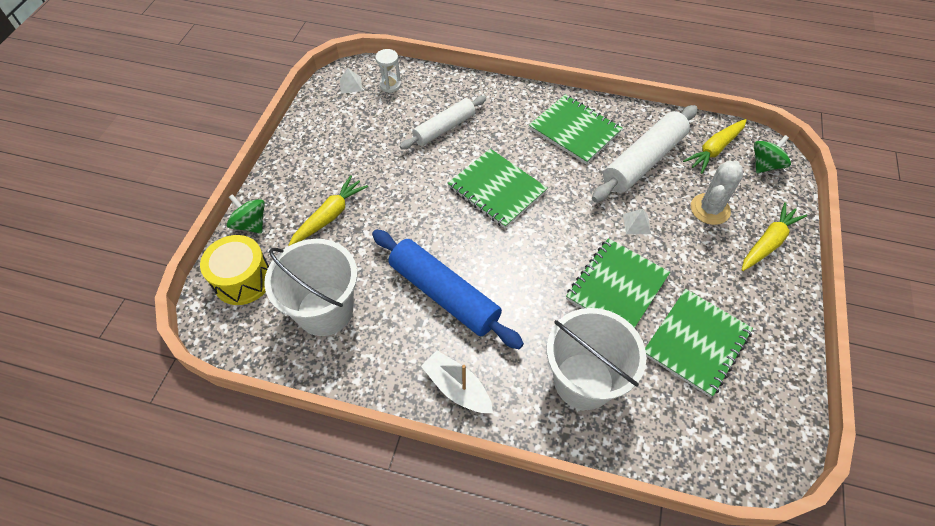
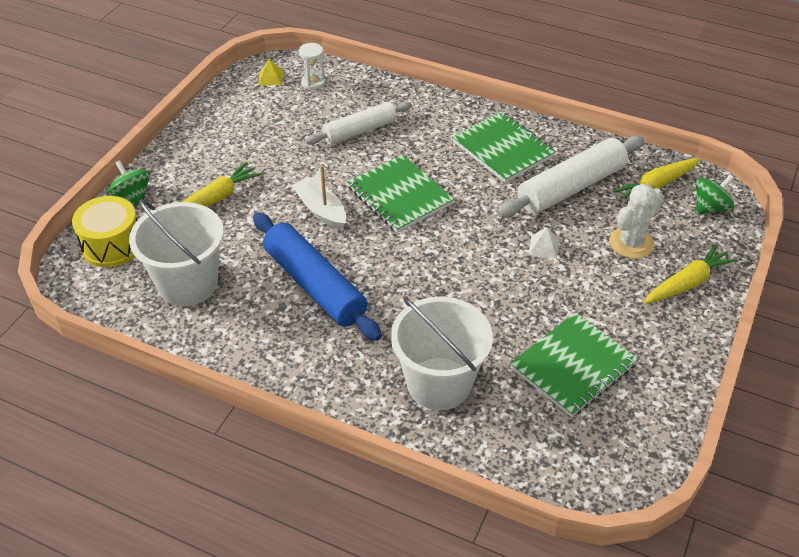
camera: 10 degrees right, 10 degrees down
white pyramid [340,68,362,93] -> yellow pyramid [258,59,284,85]
white boat [421,350,493,413] -> white boat moved to [291,165,346,229]
green notebook [566,238,670,328] -> none

